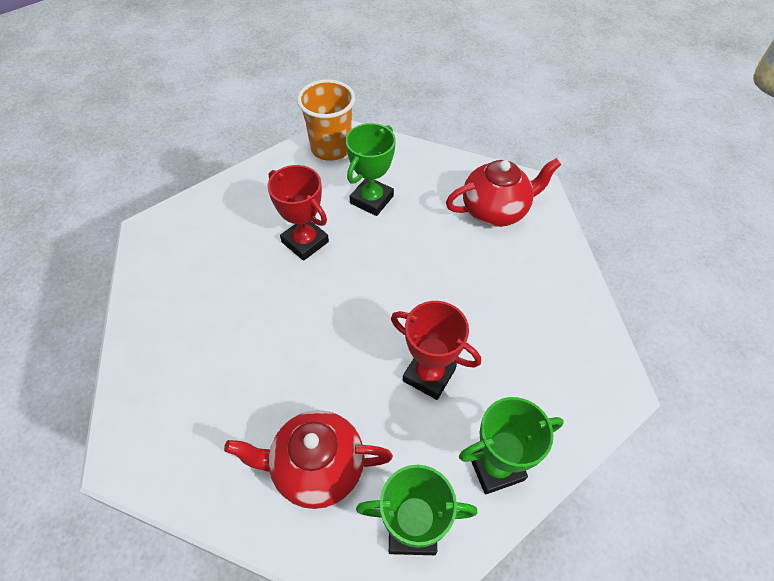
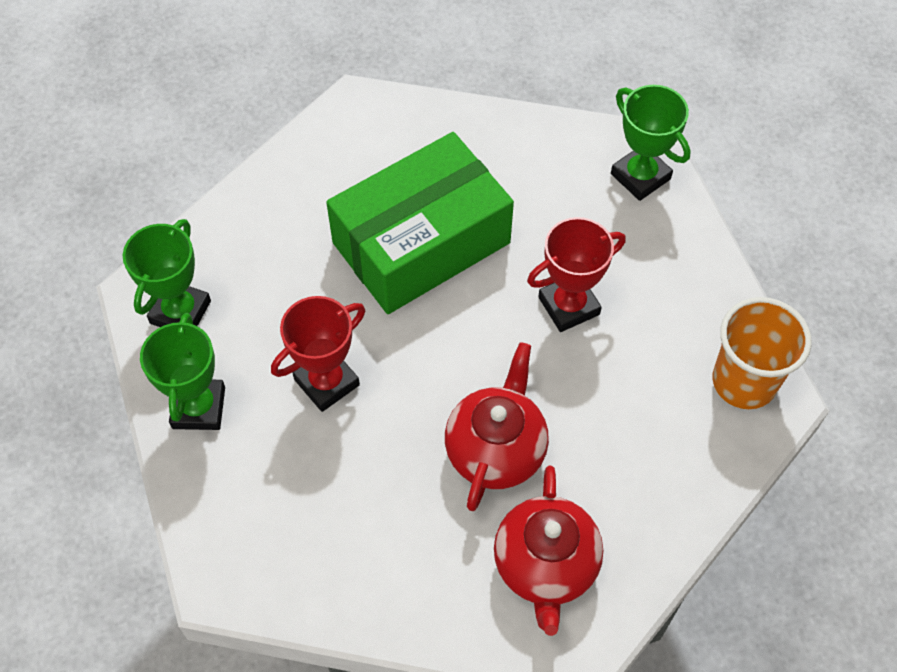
camera: 110 degrees right, 5 degrees up
red teapot [224,410,393,509] -> red teapot moved to [445,342,549,511]
green trophy [345,123,396,216] -> green trophy moved to [611,85,691,201]
none -> green box [326,132,514,314]

